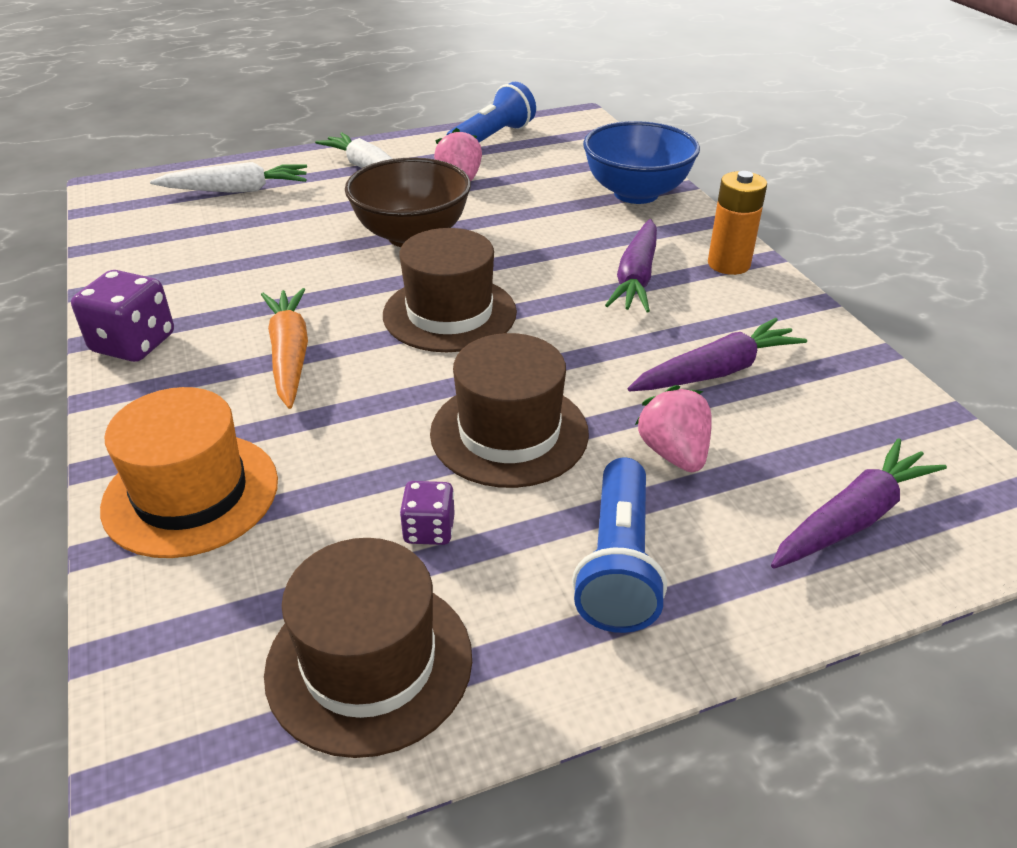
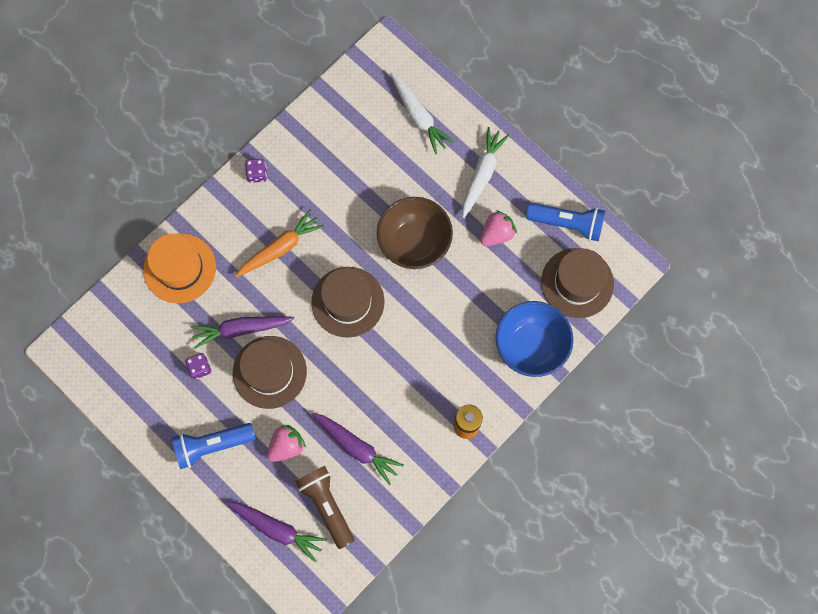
camera: 65 degrees right, 35 degrees up
purple dice [71,270,174,362] -> purple dice [245,159,267,183], size x0.58
brown hat [264,538,472,758] -> brown hat moved to [541,248,614,318]
purple carrot [605,219,657,312] -> purple carrot moved to [191,316,295,349]
none -> brown flashlight [295,466,354,549]

